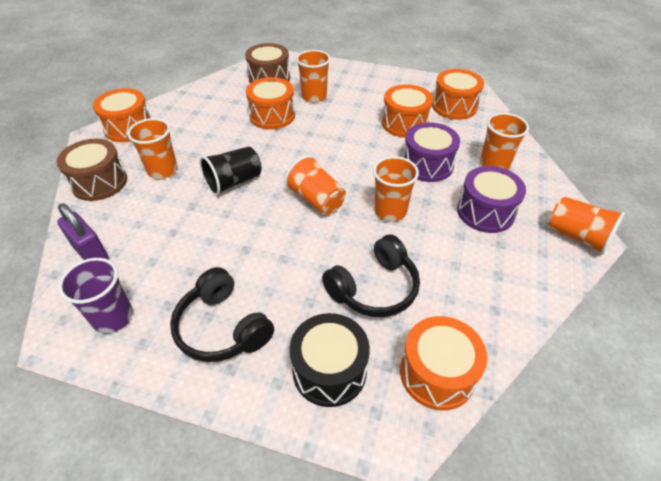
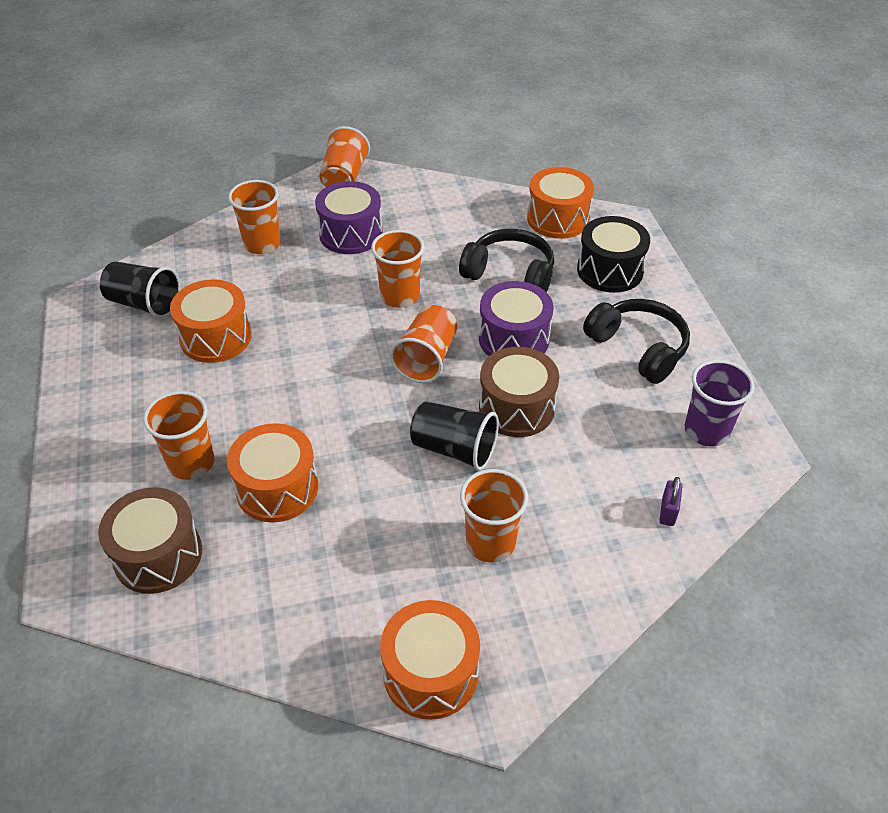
camera: 120 degrees left, 0 degrees up
brown drum [57,139,127,201] -> brown drum moved to [479,347,559,437]
purple padlock [57,203,109,260] -> purple padlock [659,477,682,526], size x0.56
black headphones [170,267,274,362] -> black headphones turned 60 degrees counterclockwise [583,299,690,384]
purple drum [403,122,460,182] -> purple drum moved to [479,281,553,356]
orange drum [432,69,484,120] -> black cup [100,261,181,318]

